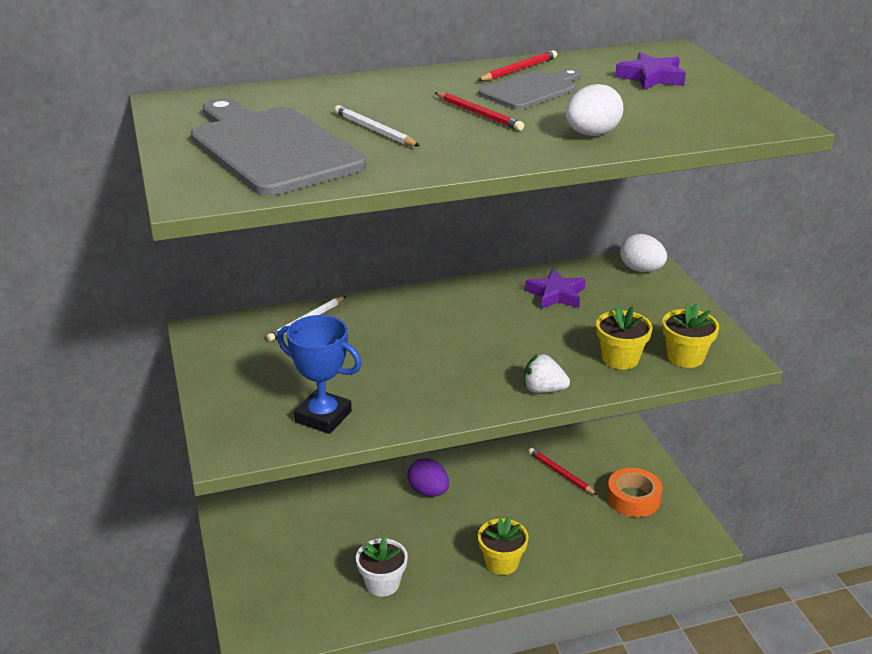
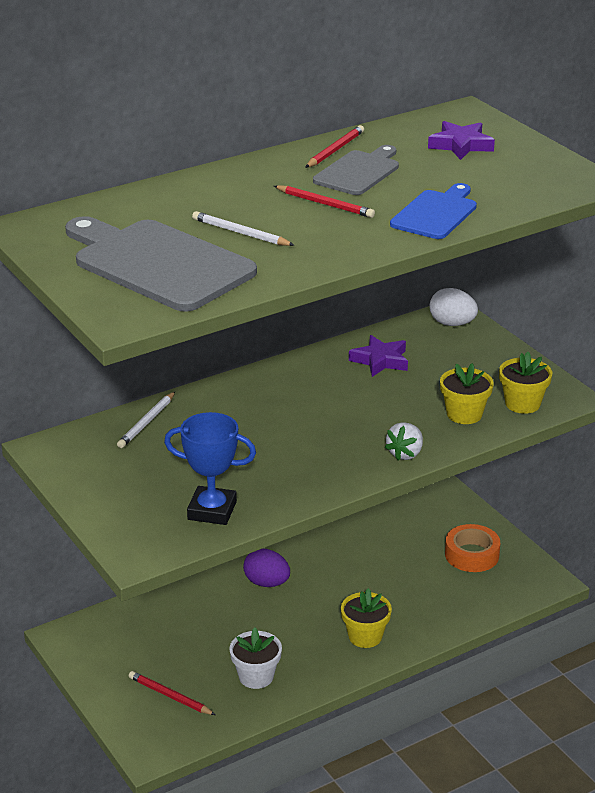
camera: 15 degrees left, 0 degrees up
white strawberry [524,354,570,393] -> white strawberry turned 60 degrees counterclockwise [385,422,423,461]
red pencil [528,448,597,495] -> red pencil moved to [129,671,215,715]
white egg [565,84,624,136] -> blue cutting board [390,183,477,239]

